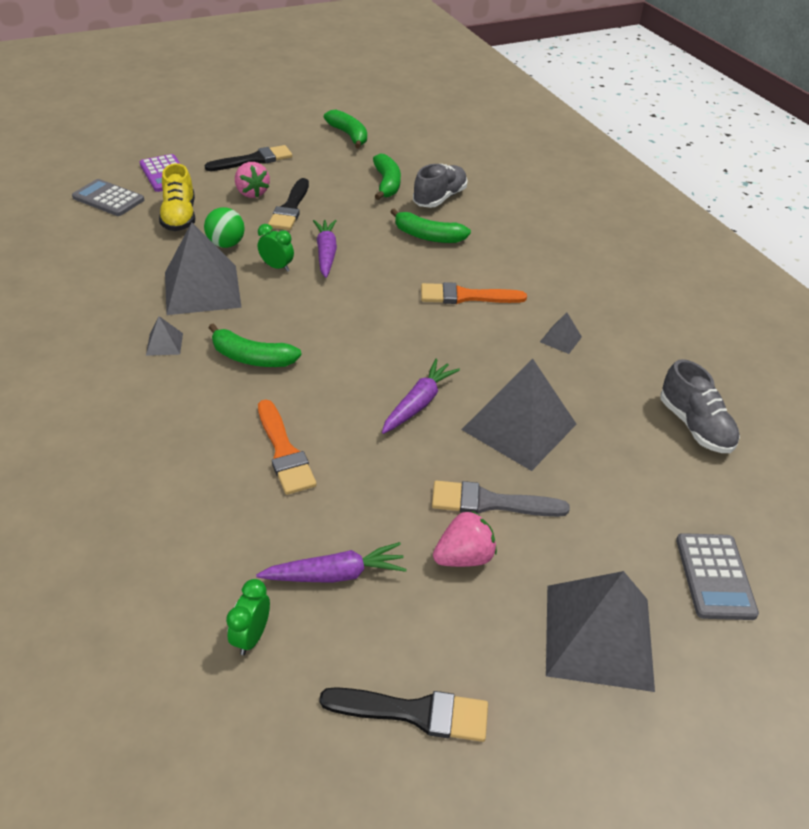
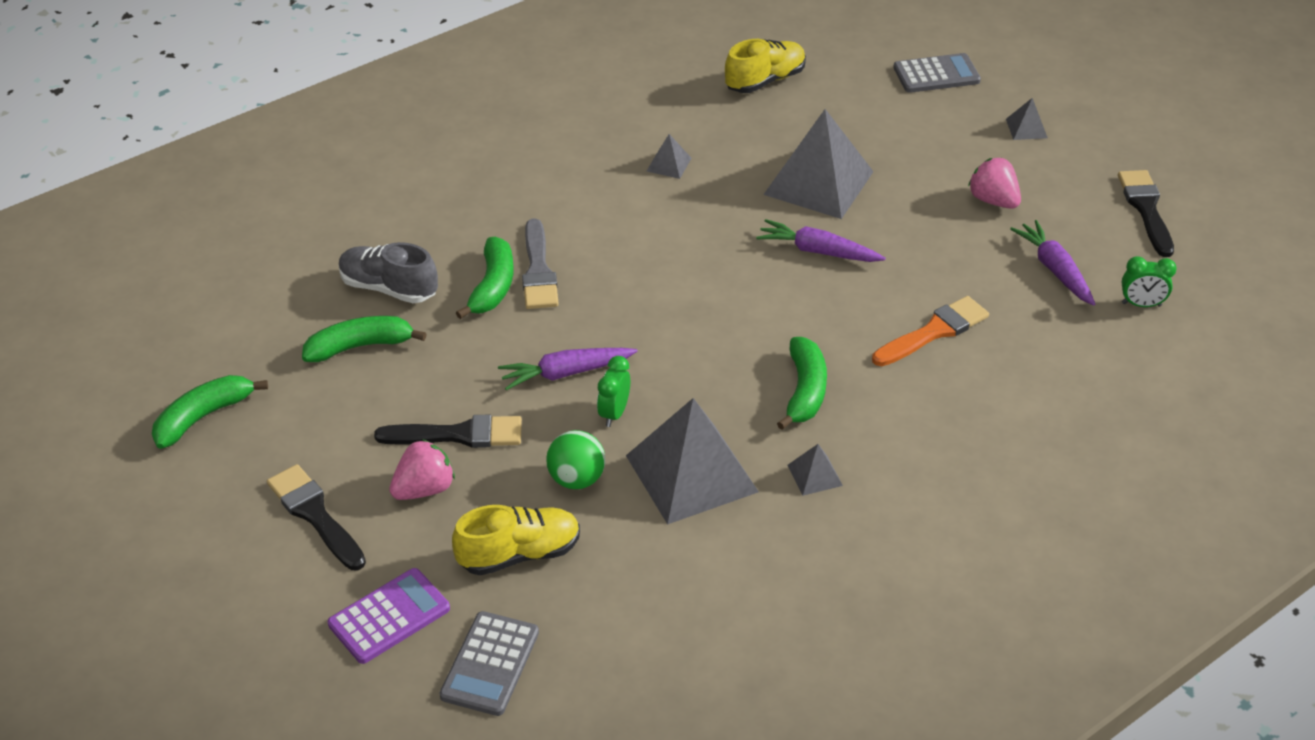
camera: 100 degrees left, 0 degrees up
orange brush [421,282,527,304] -> none
grey brush [432,480,570,517] -> grey brush moved to [522,218,559,309]
grey pyramid [546,571,655,692] -> grey pyramid [1006,98,1048,140], size x0.43
grey shoe [660,359,740,453] -> yellow shoe [725,39,806,93]

